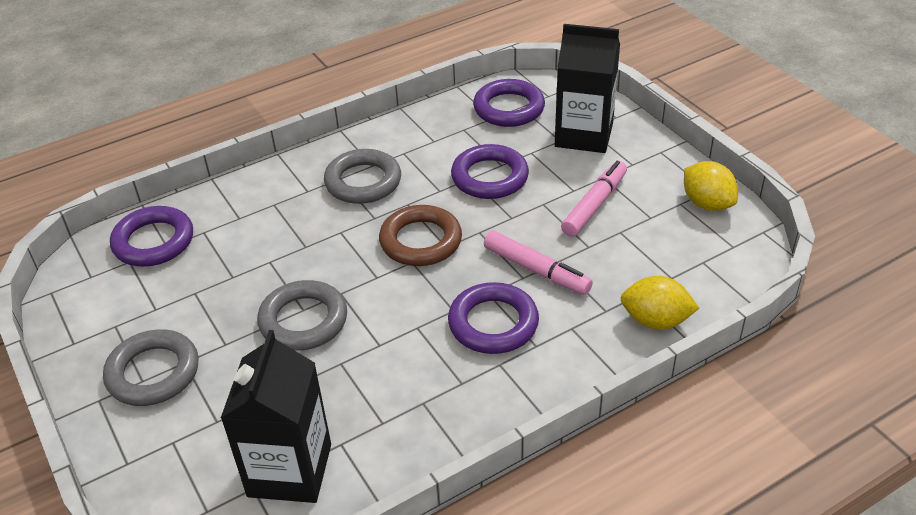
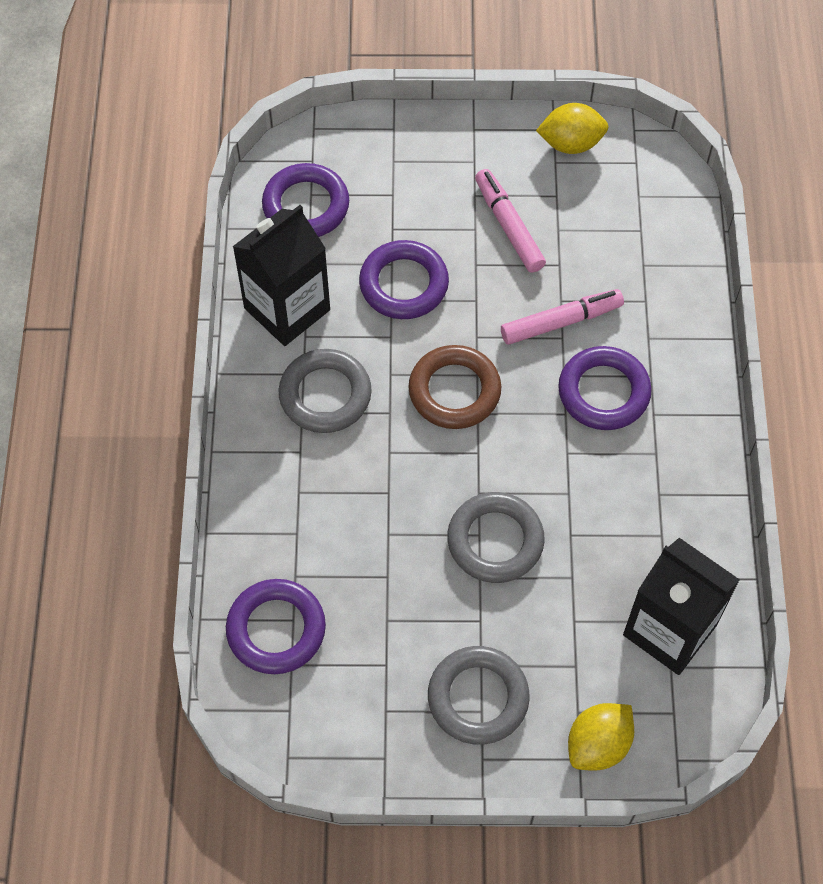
camera: 60 degrees left, 20 degrees up
black carton [555,24,620,153] -> black carton moved to [232,205,330,346]
yellow lemon [620,276,699,330] -> yellow lemon moved to [568,703,634,771]

